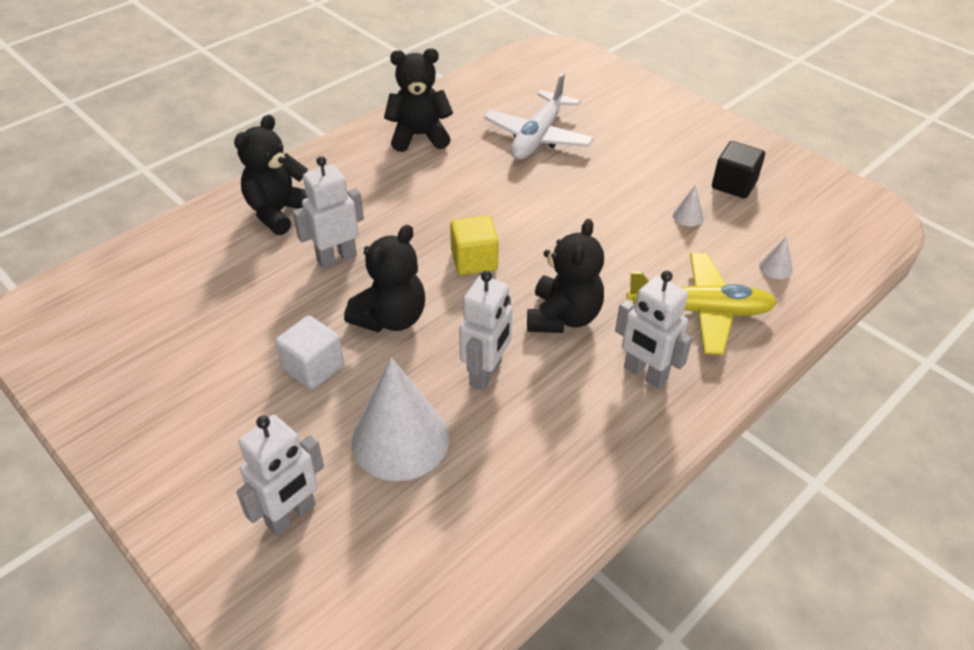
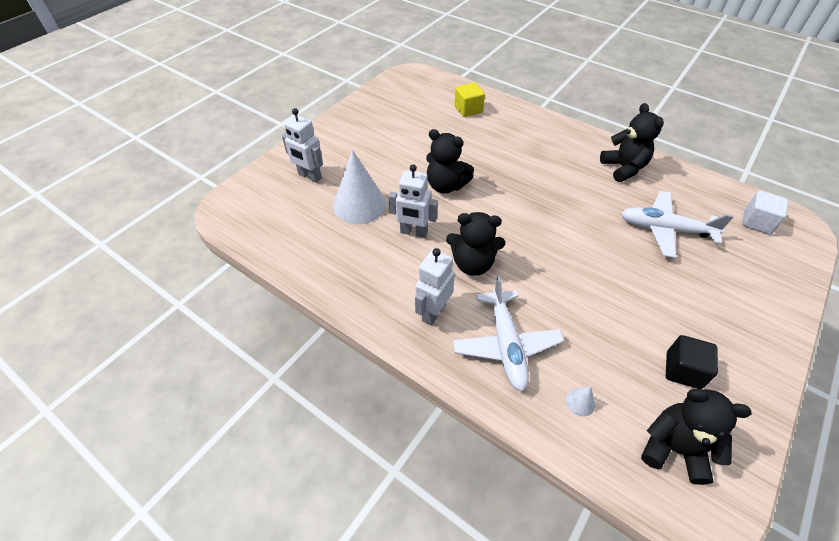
camera: 80 degrees right, 5 degrees up
black teddy bear [234,115,308,235] -> black teddy bear moved to [641,389,751,485]
white cube [275,315,344,390] -> white cube moved to [742,191,789,235]
white robot [293,156,364,269] -> none
yellow cube [450,215,499,275] -> yellow cube moved to [455,83,485,117]
yellow plane [626,253,777,355] -> white plane [453,276,564,392]
white cone [673,185,704,227] -> none

